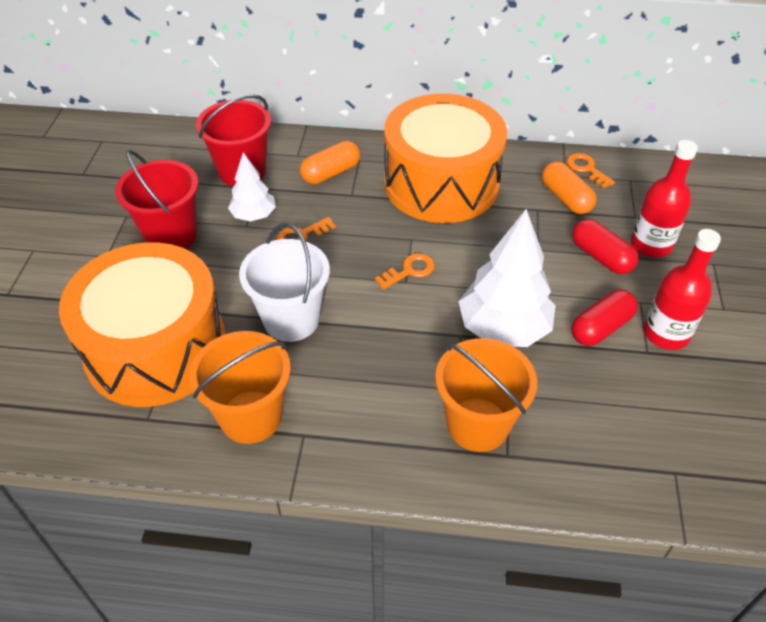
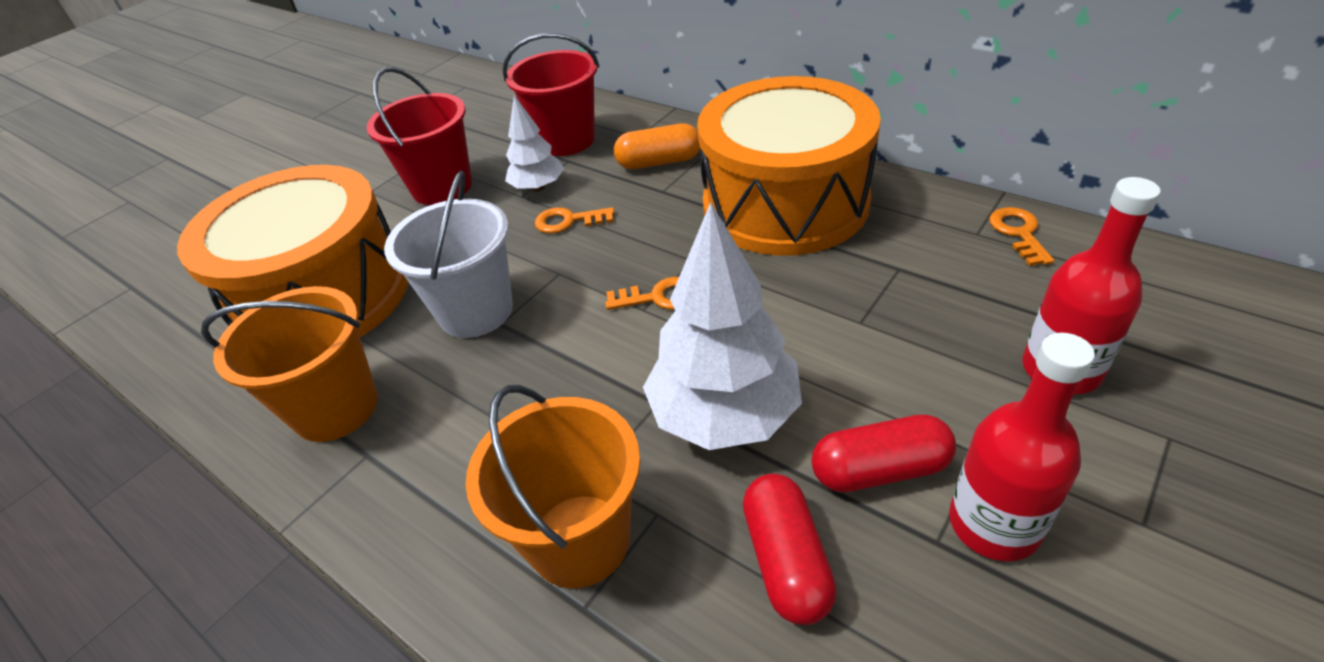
camera: 35 degrees right, 5 degrees down
orange capsule [542,161,597,214] -> none
red capsule [572,219,639,274] -> red capsule moved to [743,474,837,625]

